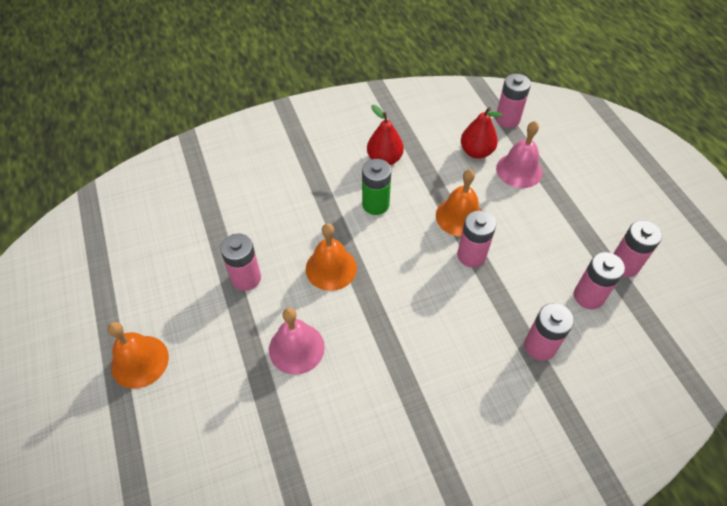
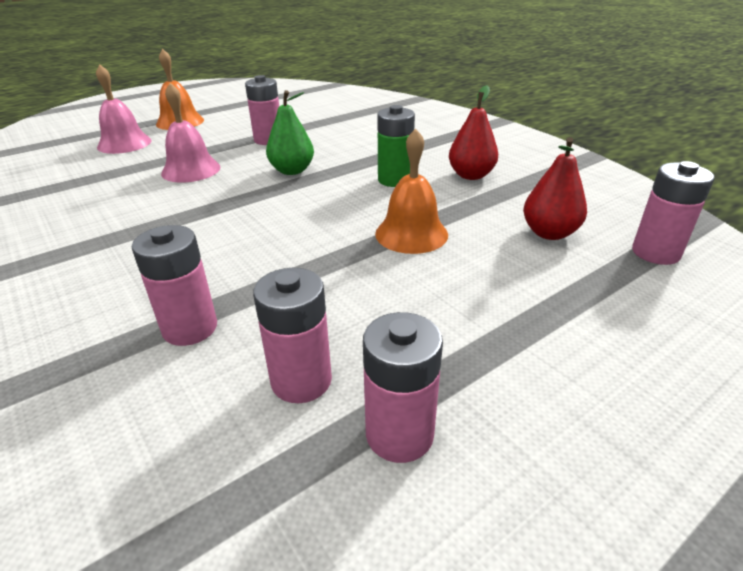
camera: 75 degrees right, 20 degrees down
orange bell [306,223,357,291] -> green pear [266,90,314,175]
pink battery [457,210,496,267] -> none
pink bell [496,121,543,188] -> pink bell moved to [96,64,152,154]

